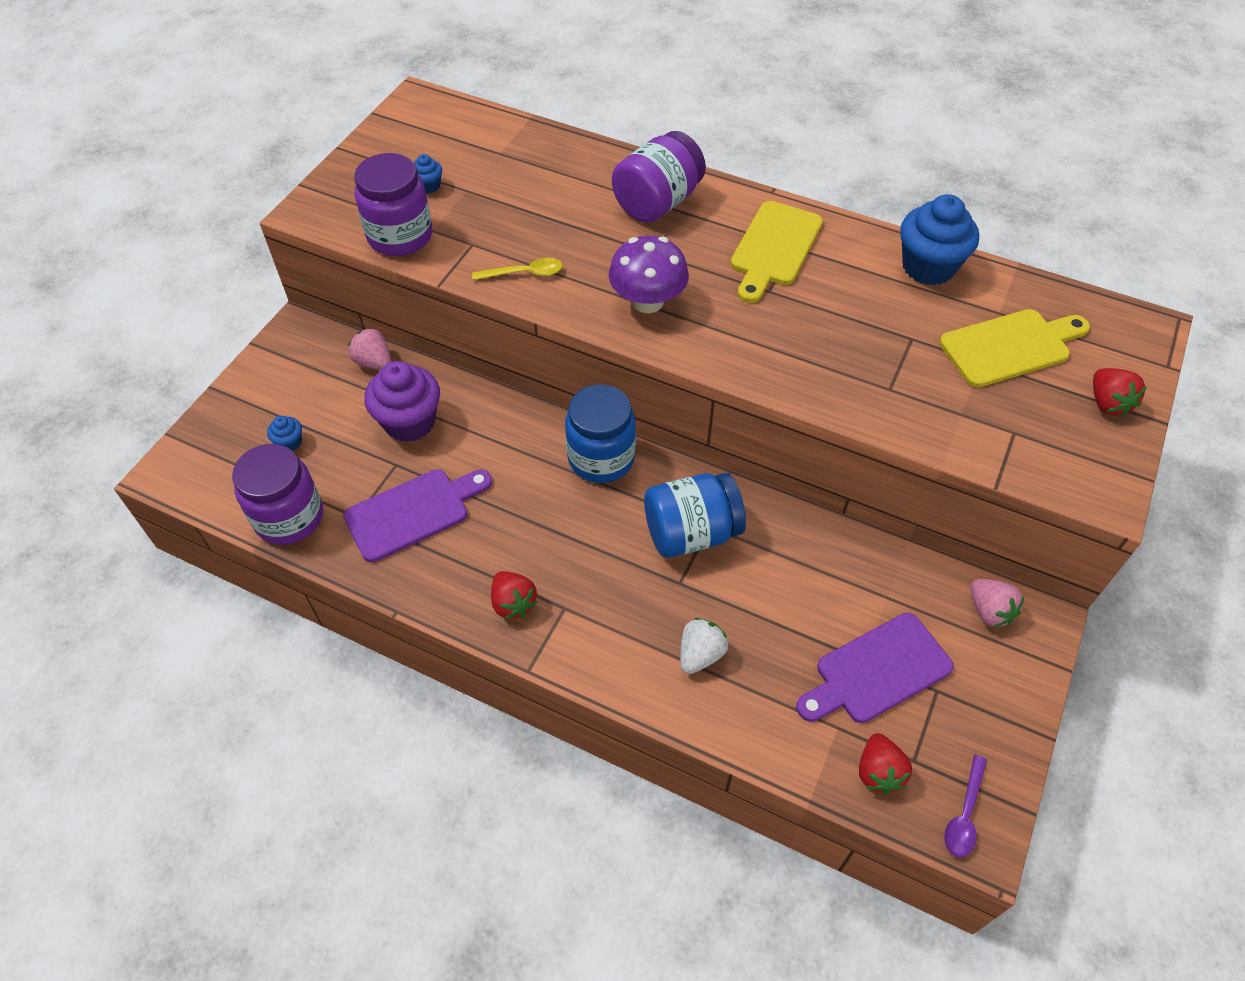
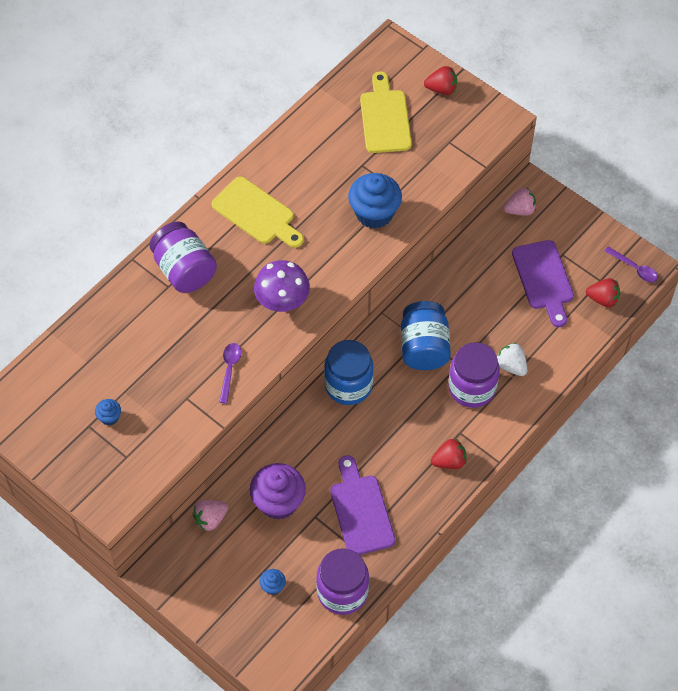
camera: 75 degrees left, 5 degrees up
purple jar [355,153,432,256] -> purple jar moved to [448,342,500,408]
yellow spoon [472,258,563,280] -> purple spoon [219,343,241,404]
blue cupcake [900,194,979,285] -> blue cupcake moved to [348,173,402,229]

